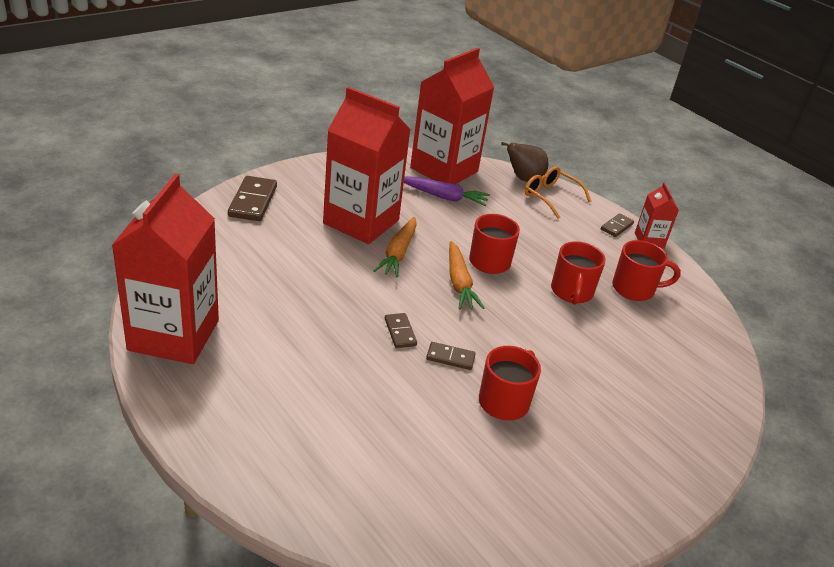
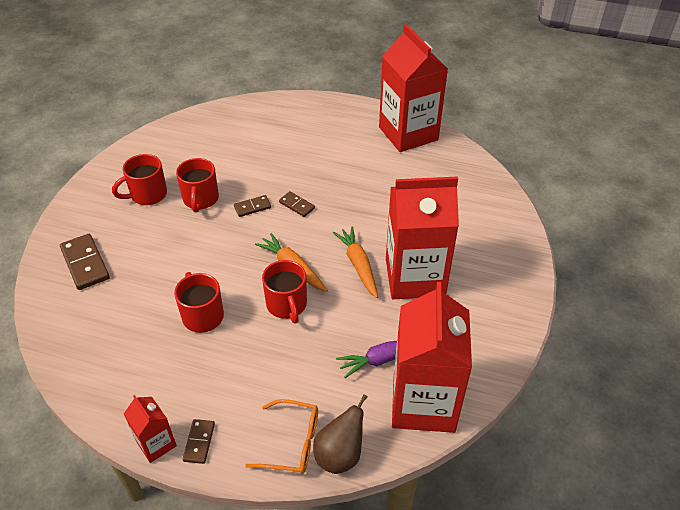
camera: 150 degrees right, 10 degrees up
brown domino [228,176,277,221] -> brown domino moved to [60,234,110,290]
red mug [612,240,681,301] -> red mug moved to [112,154,167,205]

